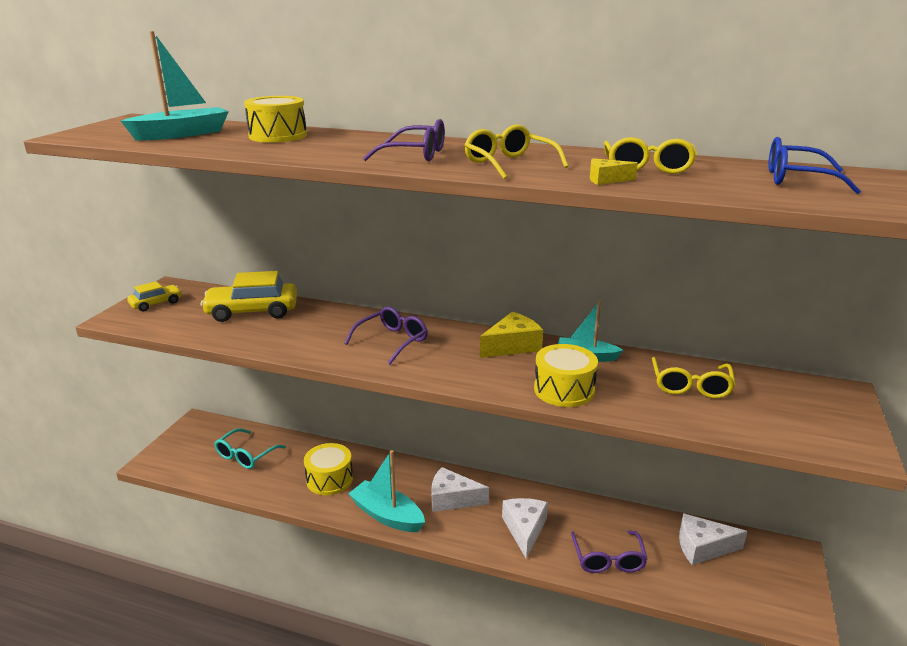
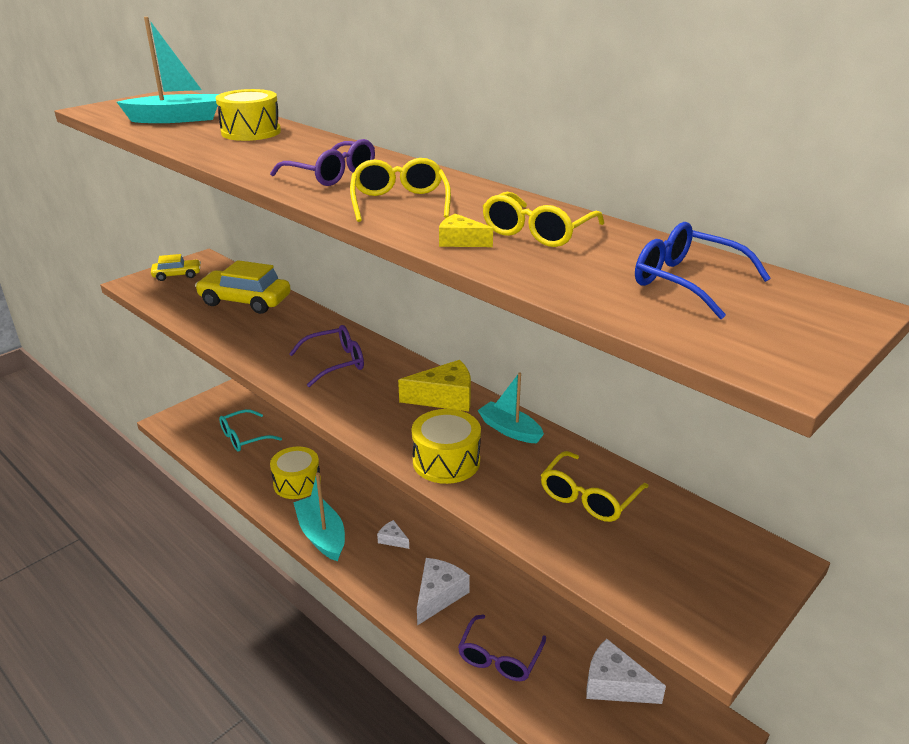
camera: 25 degrees right, 5 degrees up
white cheese [431,467,489,512] -> white cheese [377,520,409,549], size x0.54

